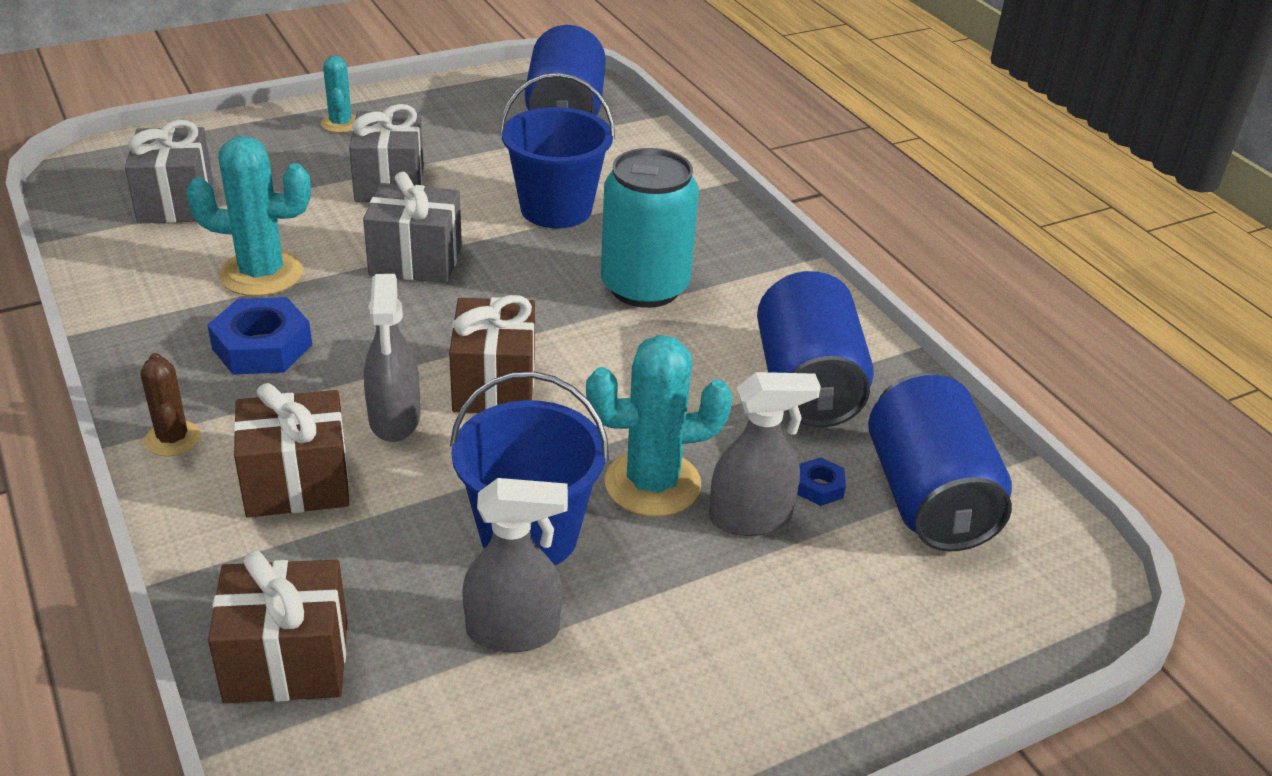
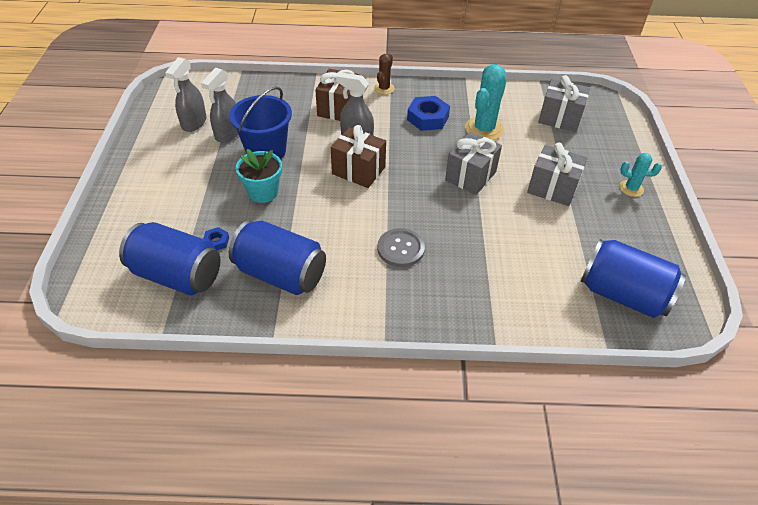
camera: 120 degrees right, 10 degrees up
brown cactus [140,353,201,456] -> brown cactus turned 75 degrees counterclockwise [374,54,395,95]
brown gift [208,550,347,703] -> none
blue bucket [499,73,615,228] -> none
turquoise cactus [586,335,732,517] -> turquoise flower pot [236,149,282,203]
turquoise can [601,148,699,308] -> grey button [377,228,425,267]
grey spray bottle [709,372,821,536] -> grey spray bottle moved to [165,57,207,132]

